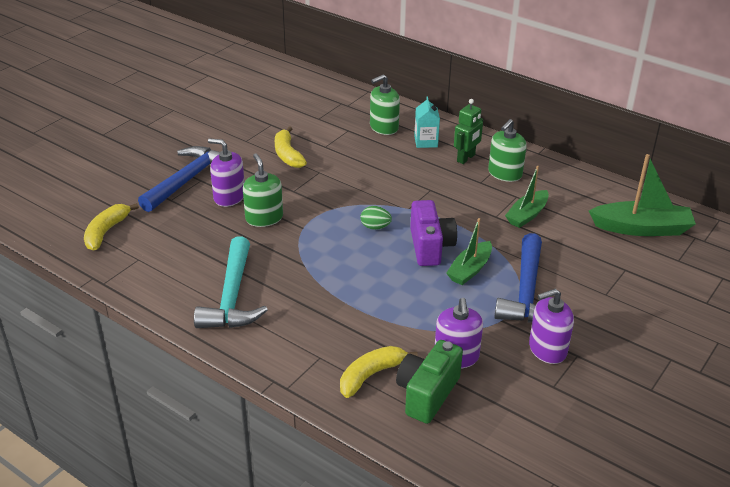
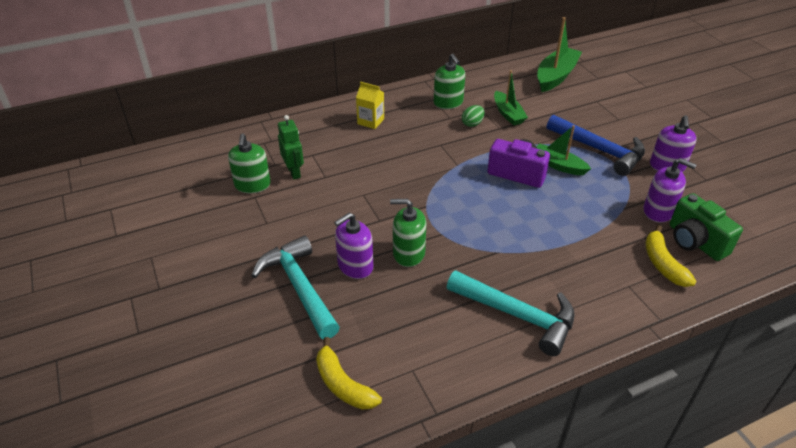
camera: 60 degrees left, 5 degrees up
blue hammer [138,146,220,212] -> turquoise hammer [251,236,340,339]
yellow banana [275,126,307,168] -> none
green egg [360,206,392,230] -> green egg moved to [462,105,485,127]
green soap dispenser [370,74,400,135] -> green soap dispenser moved to [228,133,271,193]
turquoise carton [414,97,440,148] -> yellow carton [356,82,384,129]
green boat [446,218,492,285] -> green boat turned 150 degrees clockwise [536,125,591,175]
green robot [454,99,483,164] -> green robot moved to [278,115,304,180]

